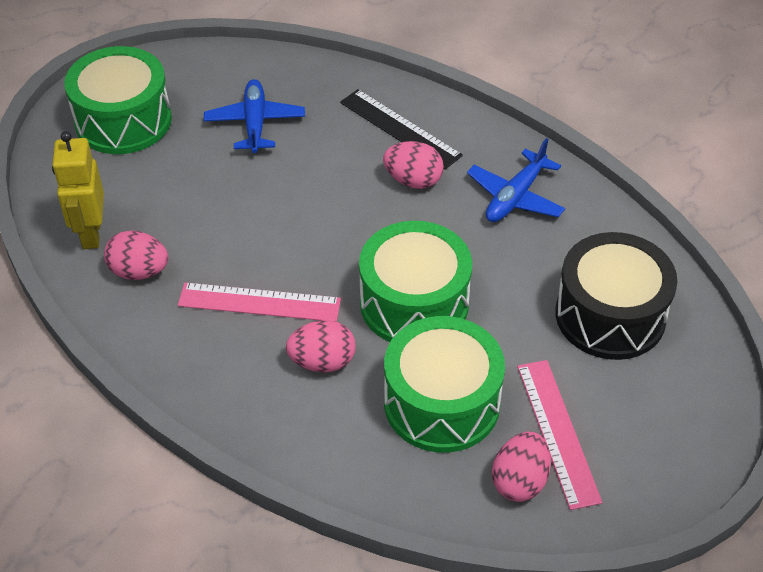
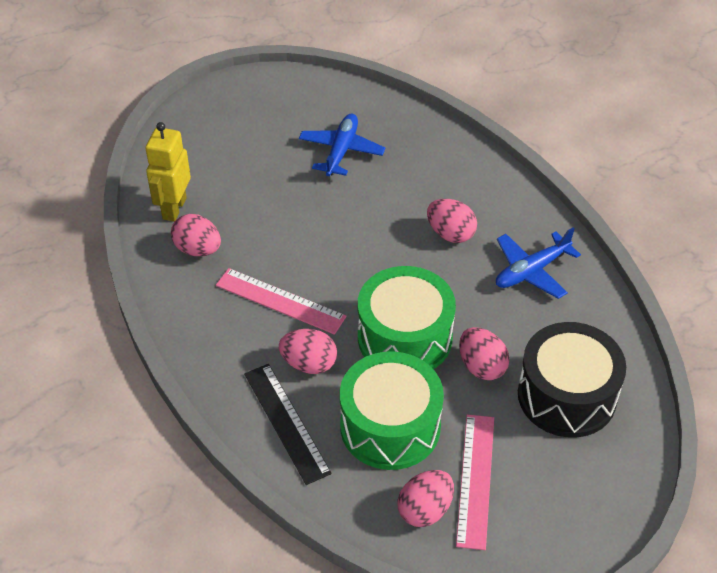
camera: 20 degrees right, 0 degrees up
green drum [64,46,172,154] -> none
black ruler [340,89,463,170] -> black ruler moved to [244,364,332,485]
none -> pink egg [459,327,510,380]

